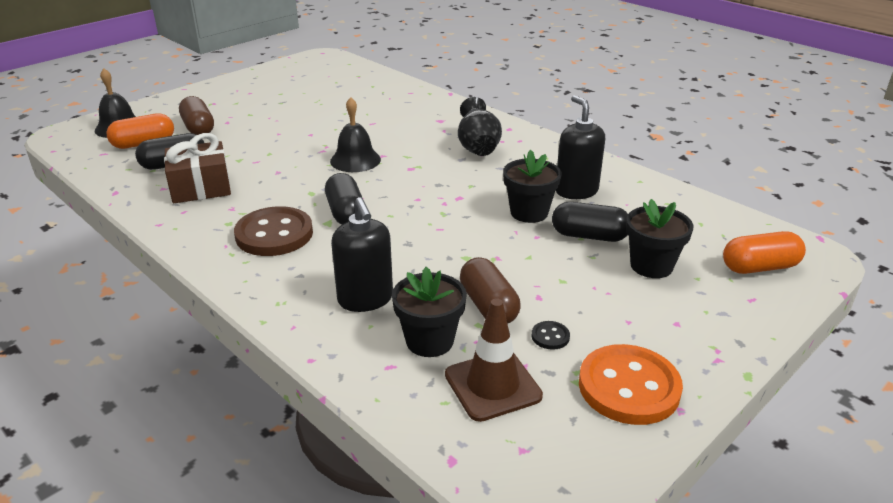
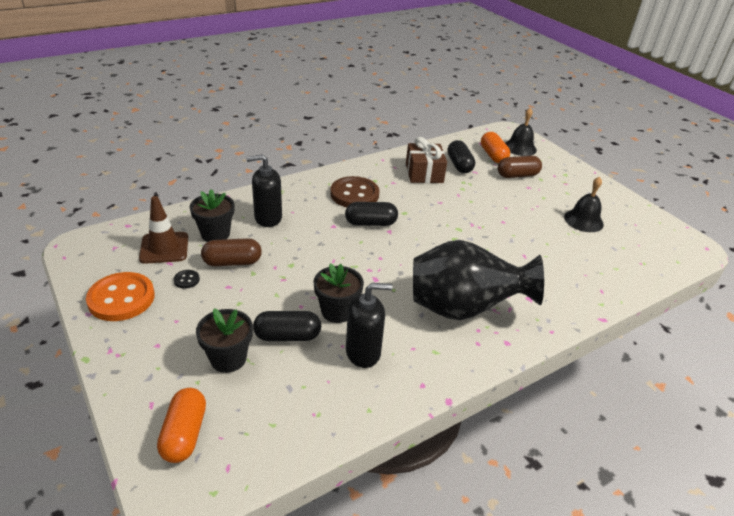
camera: 100 degrees right, 5 degrees up
black bell [330,97,381,172] -> black bell moved to [564,177,604,232]
black vase [458,97,502,156] -> black vase [413,240,544,320], size x1.83
black capsule [552,202,628,242] -> black capsule turned 60 degrees clockwise [253,311,321,341]

